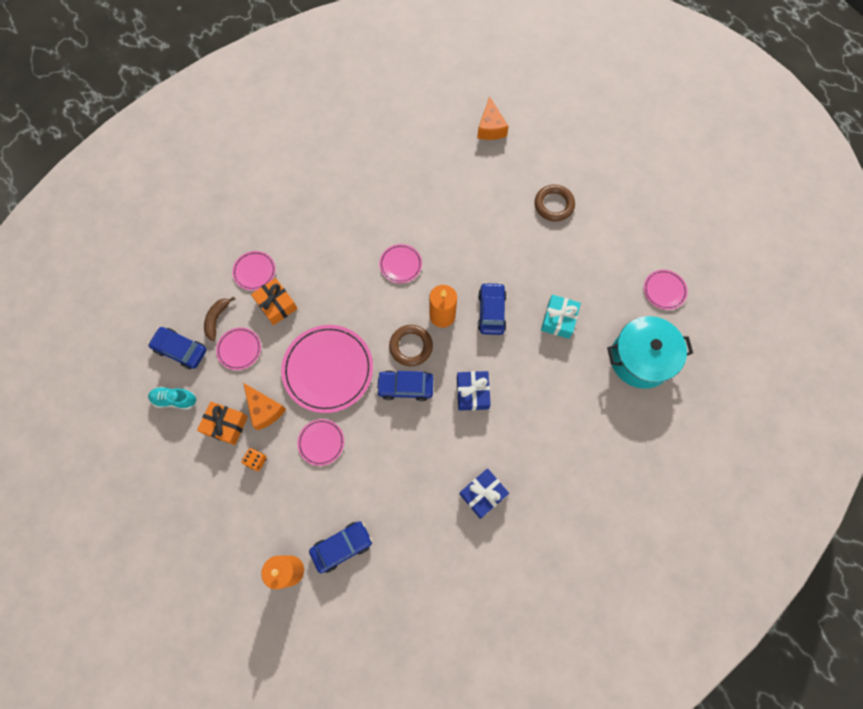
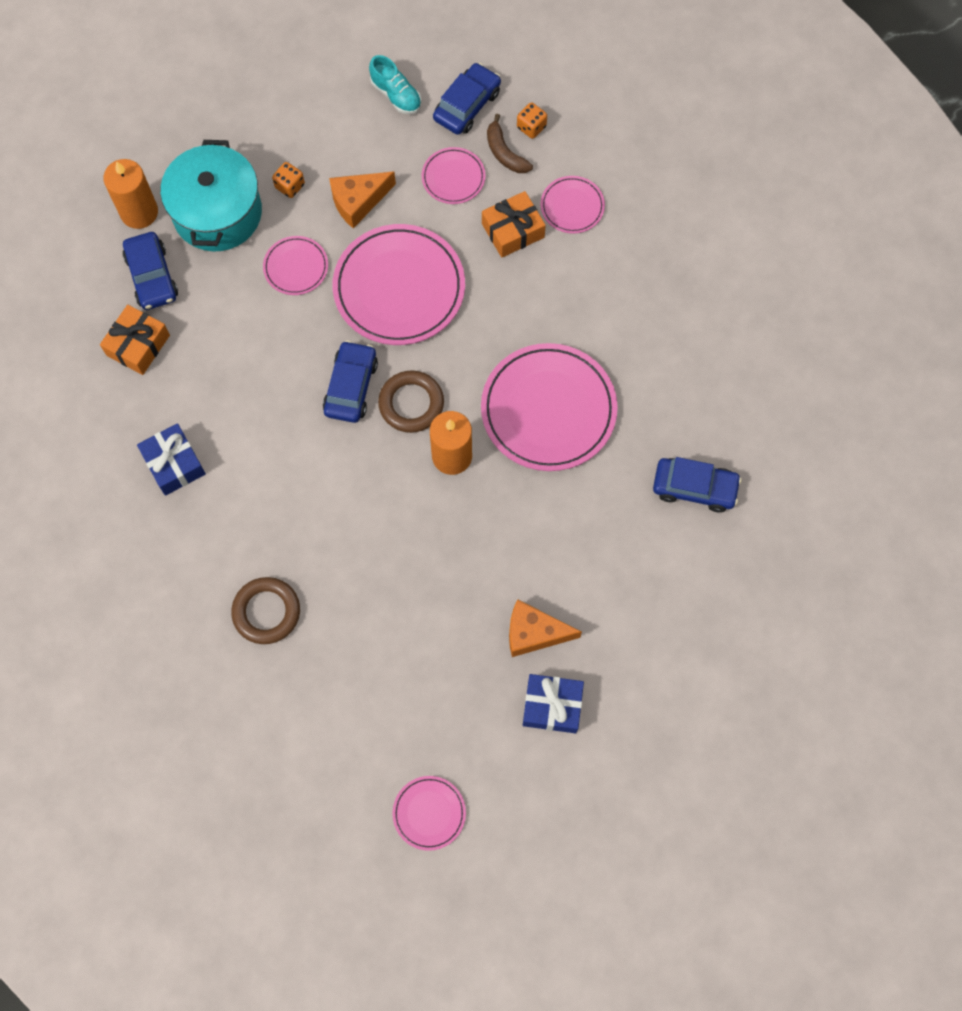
camera: 100 degrees right, 0 degrees up
turquoise shoe [148,387,196,410] -> turquoise shoe turned 120 degrees clockwise [369,55,421,114]
orange gift [197,402,248,445] -> orange gift moved to [100,305,170,375]
brown banana [204,297,235,341] -> brown banana turned 150 degrees counterclockwise [487,114,533,173]
pink plate [379,244,422,283] -> pink plate [481,343,618,471], size x2.02
blue gift [457,371,491,411] -> blue gift moved to [523,674,584,733]
orange cheese [477,96,509,140] -> orange cheese moved to [509,599,582,657]
blue car [477,282,507,335] -> blue car moved to [653,457,742,512]
brown ring [535,185,575,221] -> brown ring moved to [231,577,300,644]
turquoise gift [541,295,581,339] -> none
turquoise pot [607,316,693,389] -> turquoise pot moved to [161,140,262,252]
none -> orange dice [517,103,547,139]

